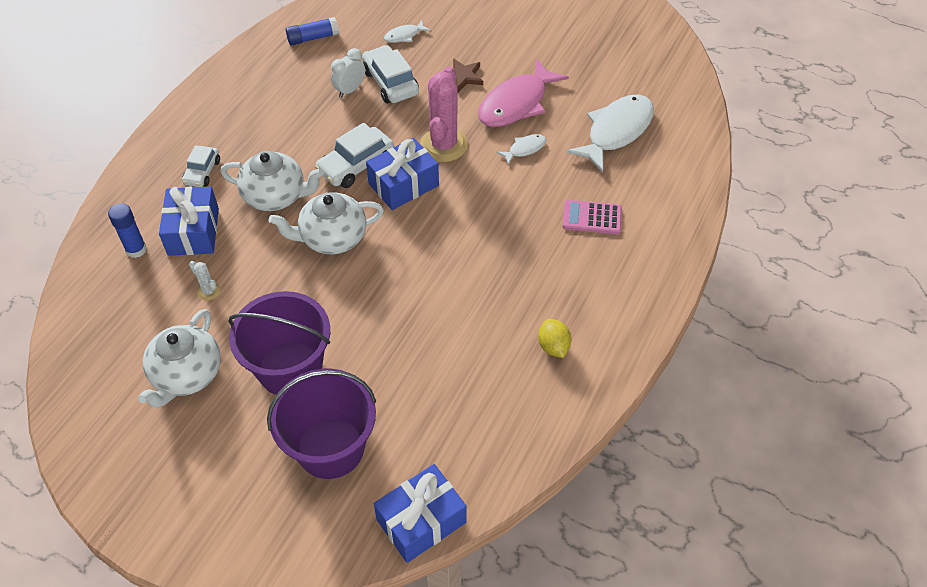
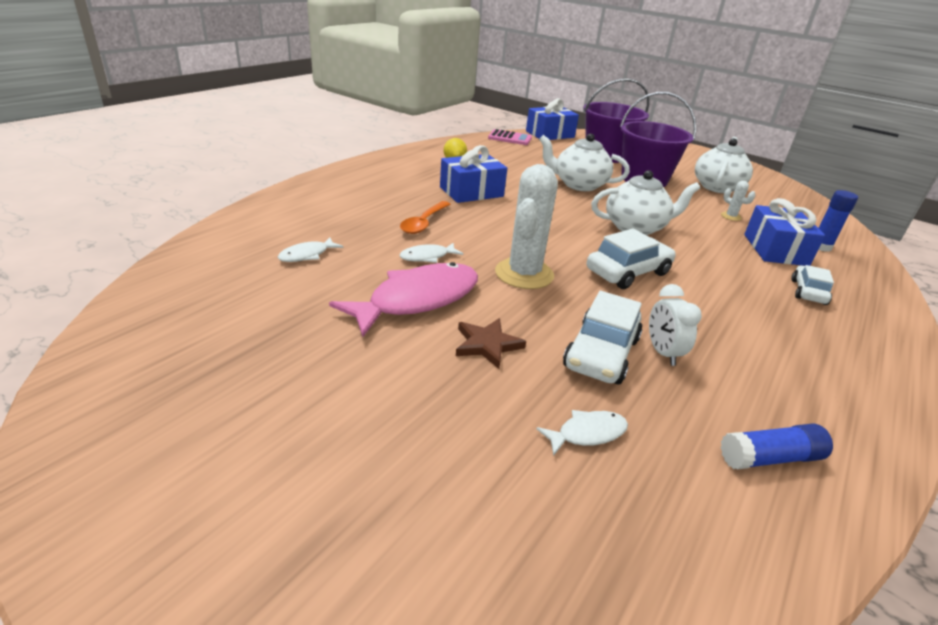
camera: 175 degrees left, 20 degrees down
white teapot [221,151,324,211] -> white teapot moved to [539,133,630,191]
white clock [331,48,365,98] -> white clock turned 120 degrees clockwise [649,284,702,366]
white car [362,45,419,103] -> white car turned 45 degrees clockwise [563,291,643,384]
blue gift [366,138,439,210] -> blue gift moved to [440,145,507,203]
pink cactus [420,67,468,162] -> white cactus [495,164,558,289]
pink calculator [563,200,622,234] -> pink calculator moved to [488,129,532,145]
white fish [566,95,654,172] -> white fish [278,237,343,262], size x0.46
none -> orange spoon [400,201,451,234]

